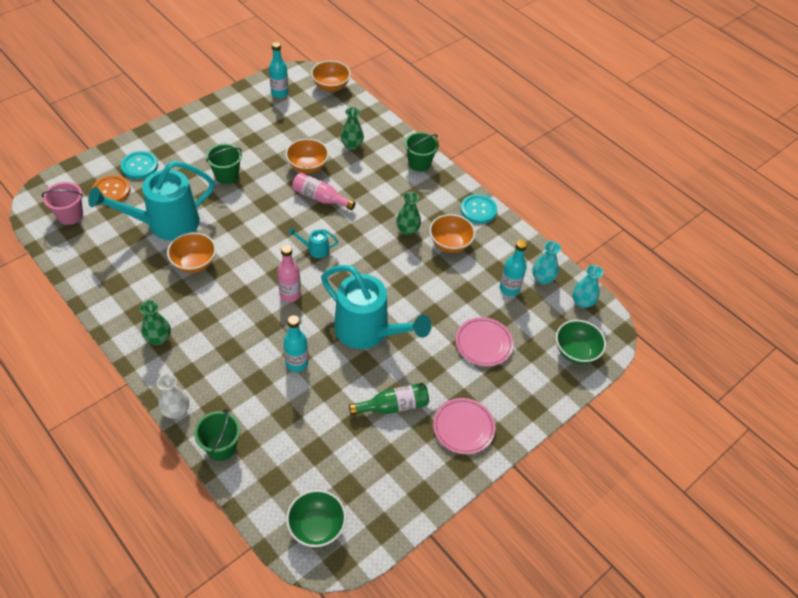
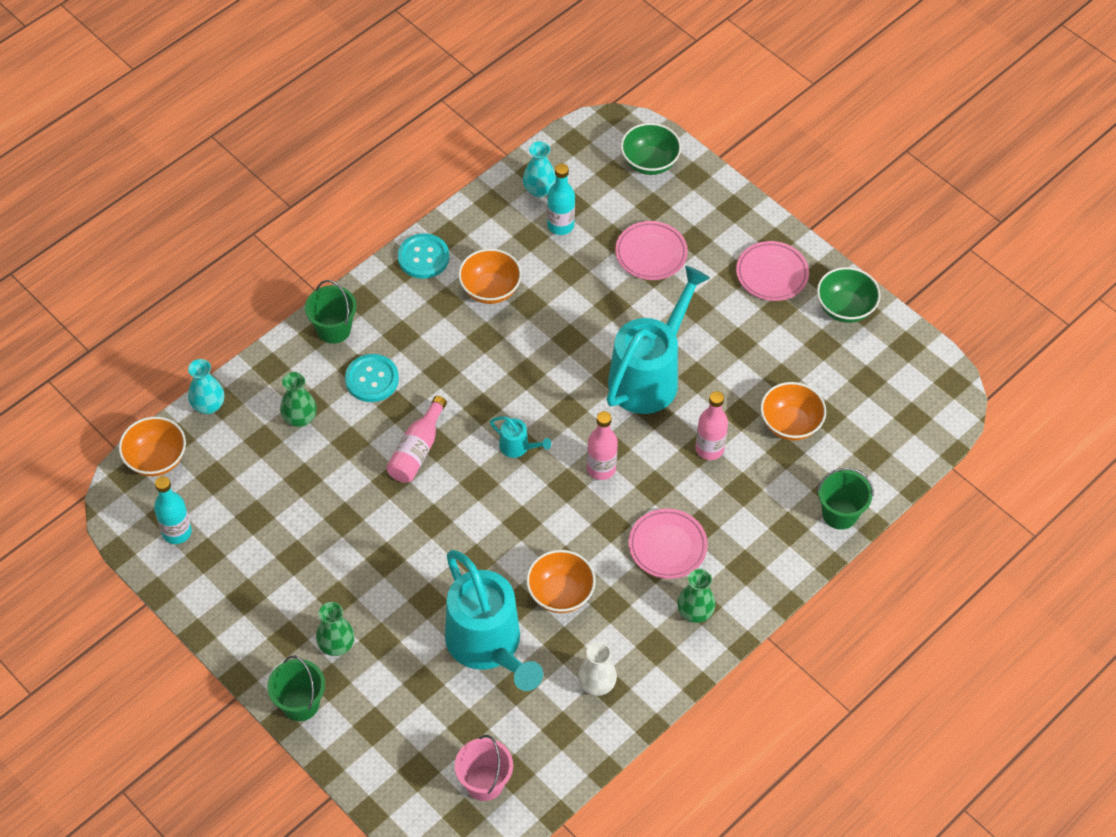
camera: 90 degrees left, 5 degrees up
orange button [92,175,131,202] -> none
turquoise button [120,151,158,179] -> turquoise button moved to [345,354,399,402]
white vase [157,374,189,419] -> white vase moved to [578,642,617,696]
green bucket [206,143,242,184] -> green bucket moved to [267,656,325,721]
turquoise bottle [283,315,308,372] -> pink bottle [695,391,728,460]
orange bowl [285,139,329,173] -> orange bowl moved to [761,382,826,441]
green bowl [286,490,346,547] -> green bowl moved to [817,267,881,323]
turquoise watering can [288,228,338,258] -> turquoise watering can turned 60 degrees counterclockwise [490,416,551,458]
green bottle [349,383,429,415] -> none
green vase [396,192,421,236] -> green vase moved to [316,602,355,656]
turquoise vase [572,265,603,308] -> turquoise vase moved to [188,359,224,414]
none -> pink plate [629,509,708,579]

